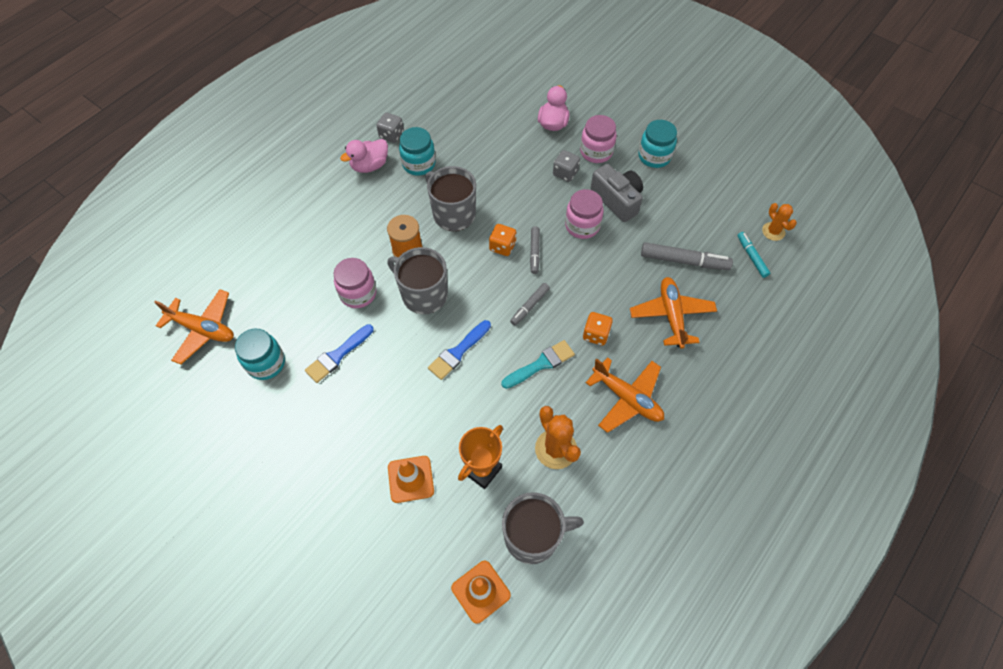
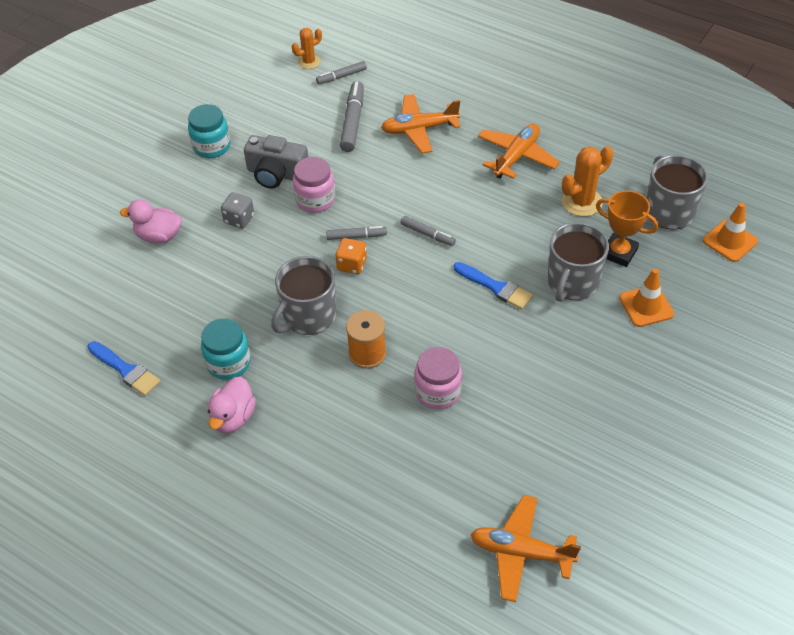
camera: 95 degrees left, 10 degrees down
orange plane [154,289,234,364] -> orange plane turned 90 degrees counterclockwise [470,495,581,602]
turquoise jar [235,329,285,380] -> none
blue brush [305,324,374,383] -> blue brush moved to [88,341,160,396]
pink duck [340,139,388,173] -> pink duck turned 60 degrees clockwise [208,376,256,433]
grey dice [376,112,404,143] -> none
grey mug [387,247,448,314] -> grey mug moved to [548,222,609,302]
turquoise brush [501,340,575,389] -> none
pink jar [580,115,617,163] -> none
orange dice [583,312,613,346] -> none
grey camera [590,164,643,222] -> grey camera turned 120 degrees counterclockwise [244,135,308,188]
turquoise marker [737,232,770,278] -> grey marker [316,61,367,84]

